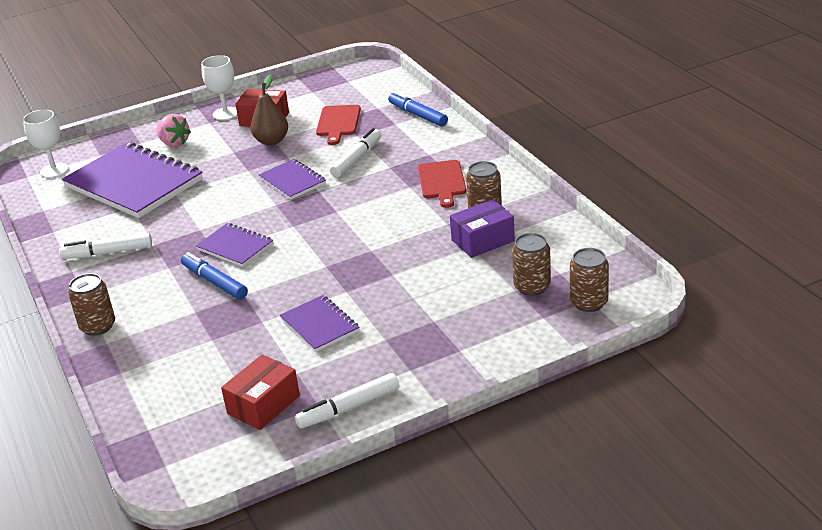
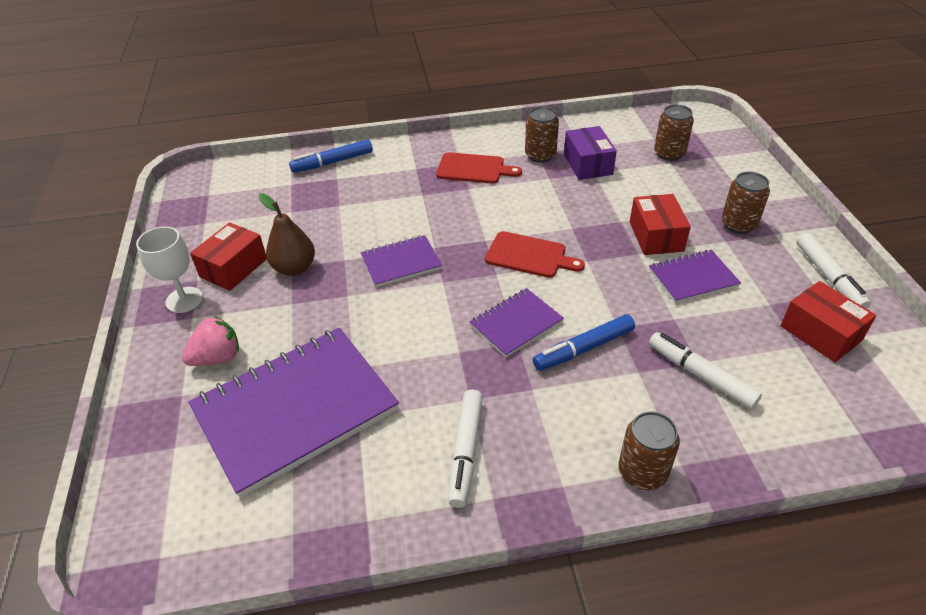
camera: 75 degrees left, 10 degrees up
white goblet [23,109,69,178] -> none
red cutting board [316,105,361,145] -> red cutting board moved to [485,231,585,278]
white marker [330,128,381,178] -> white marker moved to [649,332,762,409]
brown can [570,248,609,312] -> brown can moved to [721,172,770,234]
none -> red box [630,194,691,255]

